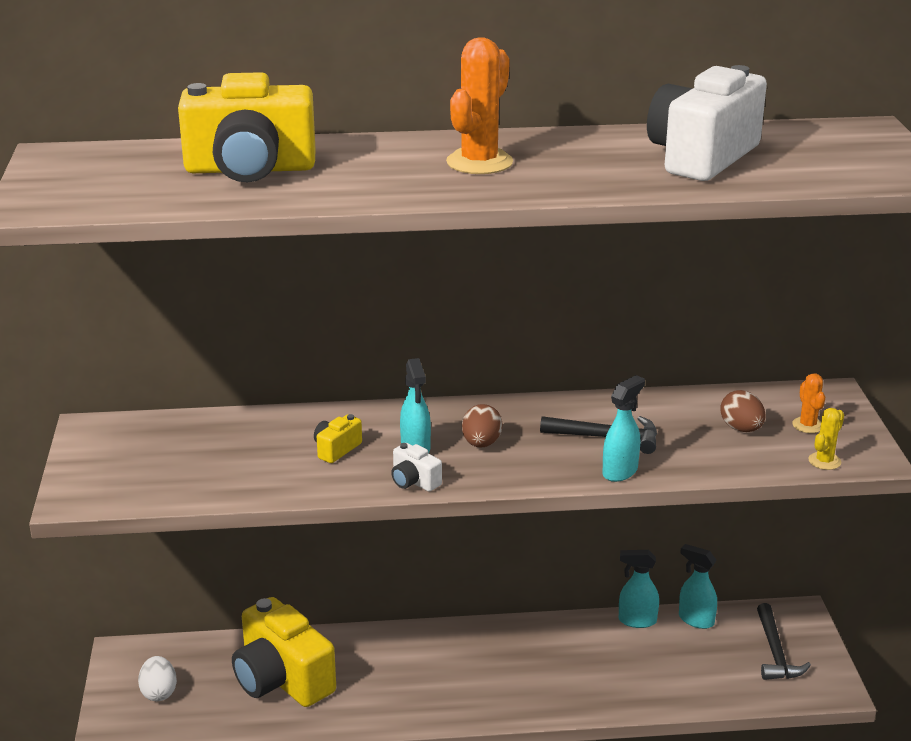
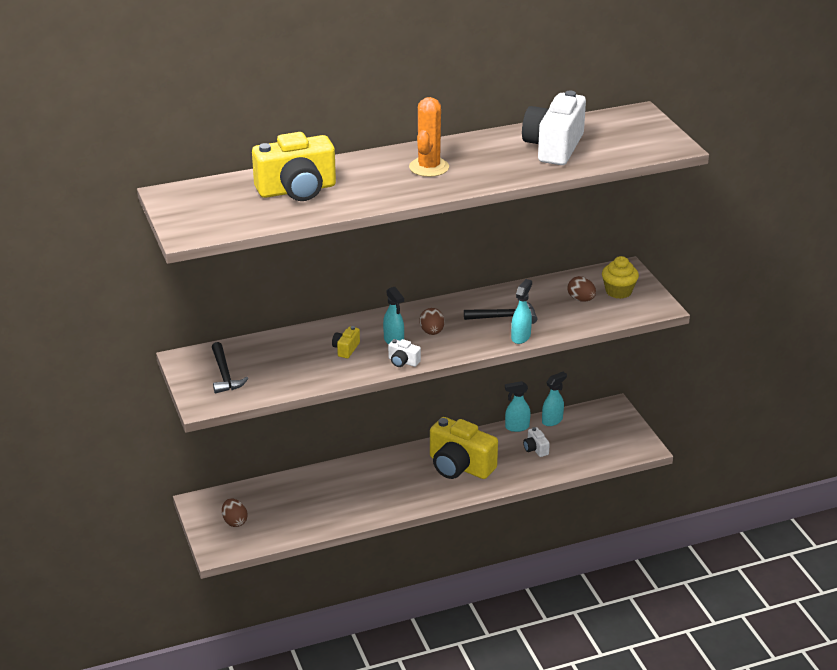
camera: 15 degrees left, 5 degrees up
white egg [138,656,177,701] -> brown egg [222,499,248,527]
yellow camera [232,597,336,707] -> yellow camera moved to [430,417,498,479]
turquoise spray bottle [679,544,717,629] -> turquoise spray bottle turned 120 degrees clockwise [542,372,567,426]
black hammer [757,603,811,680] -> black hammer moved to [212,342,248,394]
orange cactus [792,373,825,433] -> yellow cupcake [602,256,639,299]
yellow cactus [808,408,844,470] -> none
none -> white camera [523,427,550,457]

